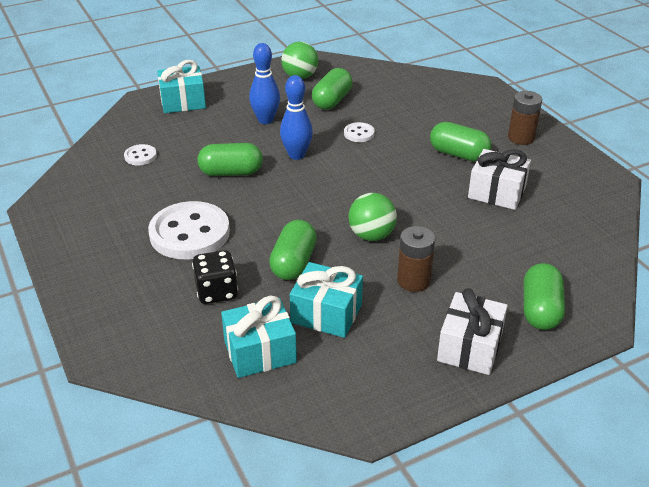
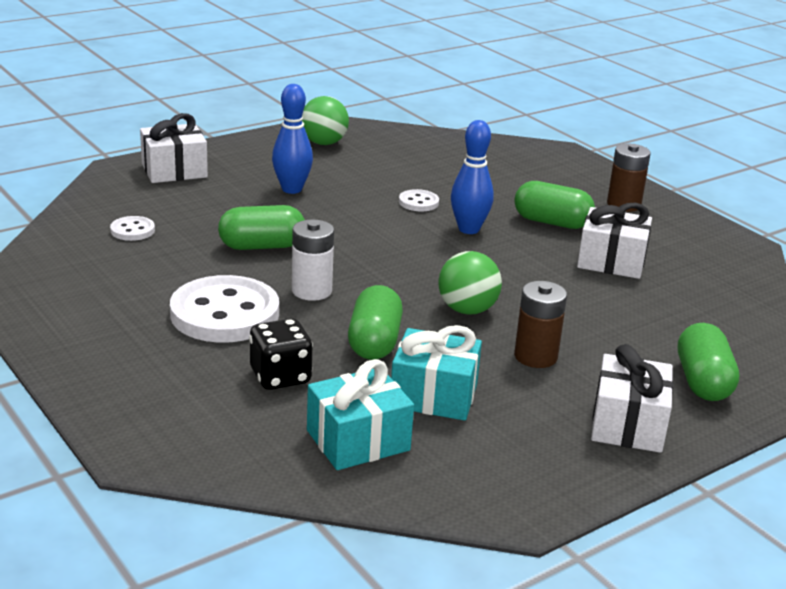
camera: 10 degrees left, 10 degrees down
turquoise gift [157,60,206,113] -> white gift [140,113,208,183]
blue bowling pin [280,75,313,160] -> blue bowling pin moved to [451,120,494,234]
green capsule [312,68,352,110] -> none
none -> white battery [292,219,334,301]

